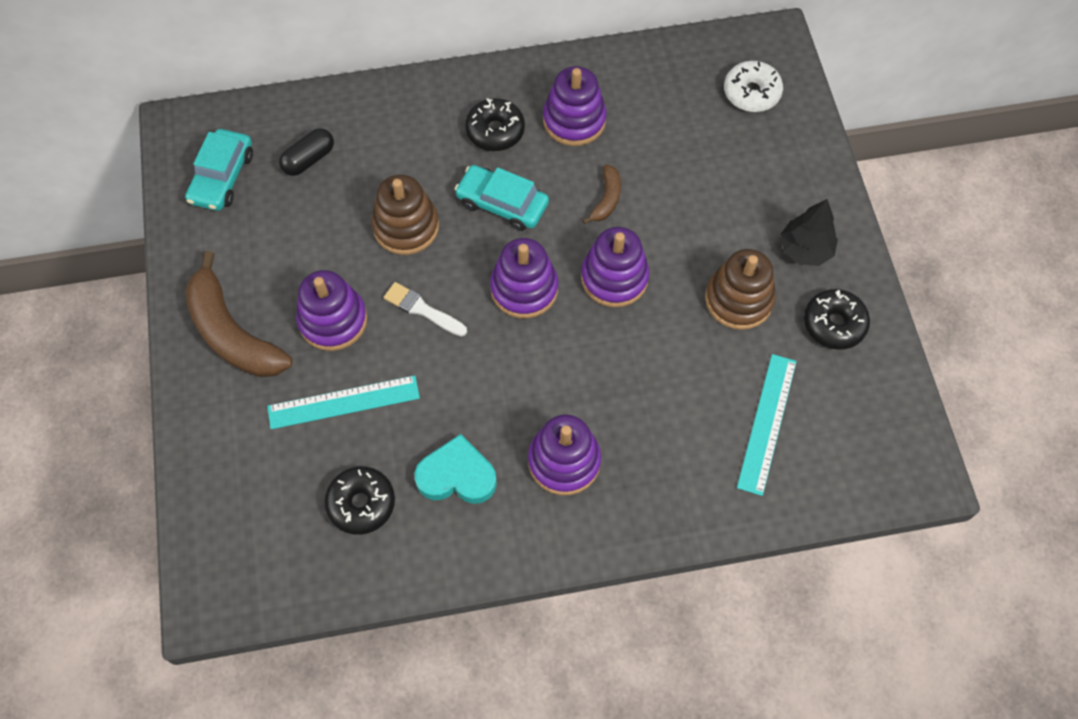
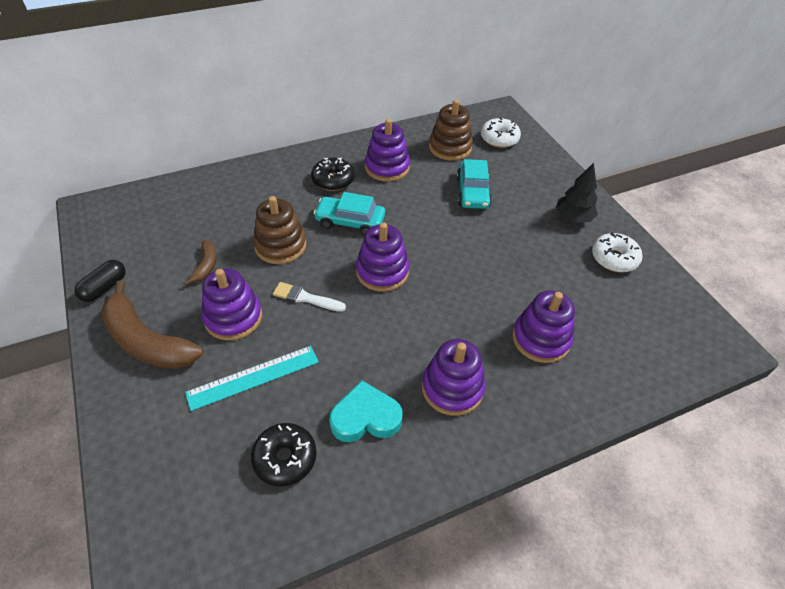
camera: 15 degrees left, 15 degrees down
turquoise car [185,129,253,211] -> turquoise car moved to [457,159,492,209]
black capsule [279,128,334,176] -> black capsule moved to [74,260,126,302]
purple stacking toy [581,227,650,307] -> purple stacking toy moved to [512,291,575,363]
brown banana [582,164,621,224] -> brown banana moved to [183,240,217,286]
brown stacking toy [705,249,776,330] -> brown stacking toy moved to [429,99,473,161]
turquoise ruler [737,354,797,496] -> none
black donut [804,289,870,350] -> white donut [592,232,643,272]

